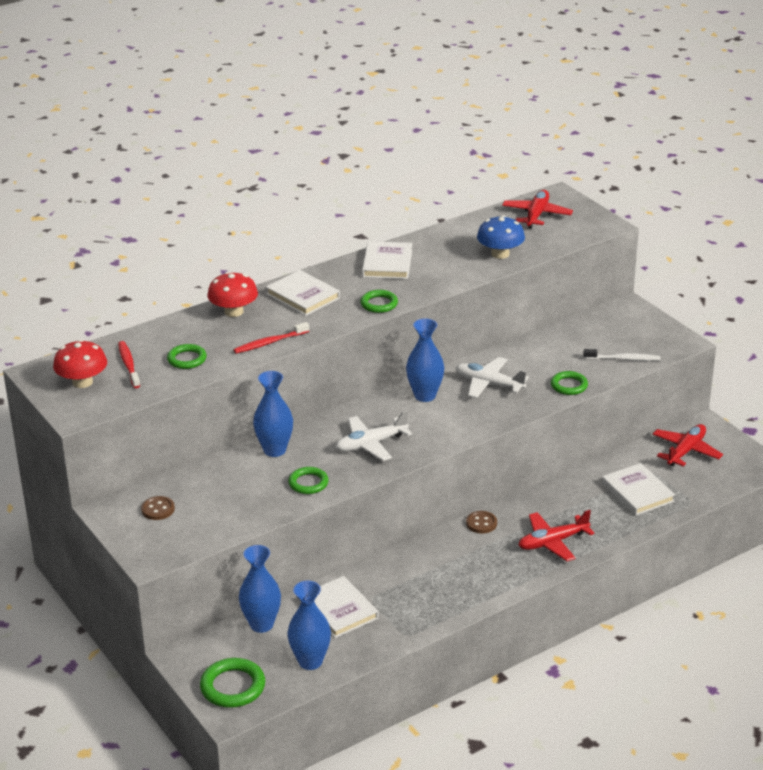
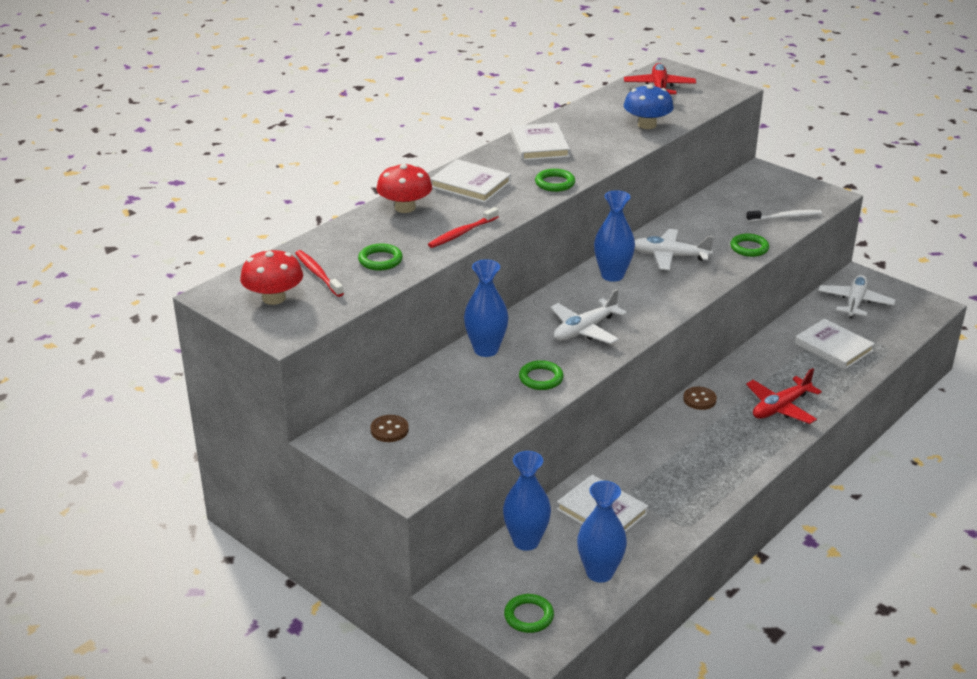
camera: 15 degrees left, 0 degrees up
green ring [200,658,265,708] -> green ring [504,594,554,633], size x0.66
red plane [652,424,723,467] -> white plane [818,275,895,318]

